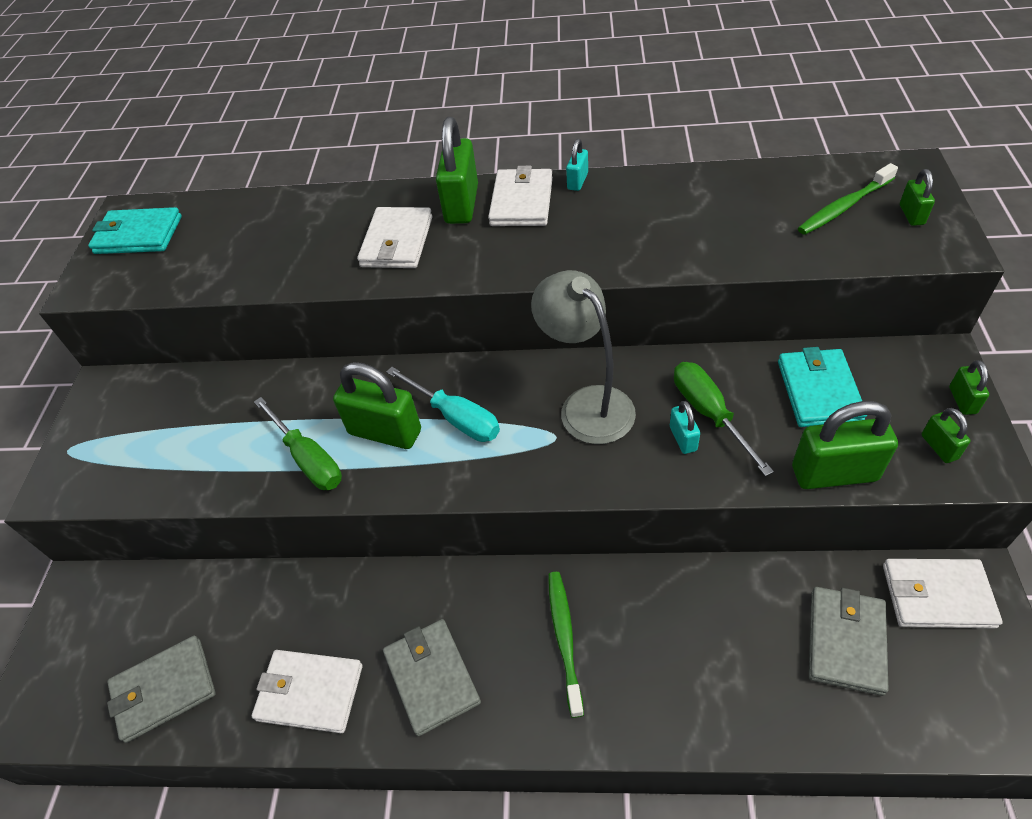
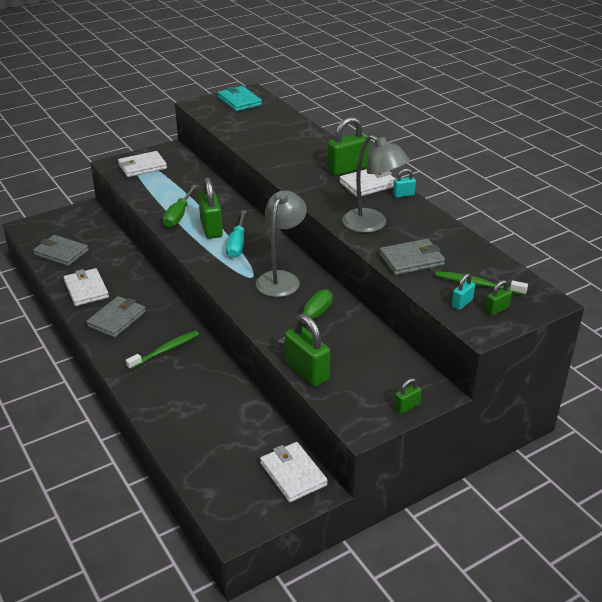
camera: 50 degrees right, 15 degrees down
white wallet [357,207,432,268] -> white wallet moved to [118,151,167,177]
turquoise padlock [670,400,700,454] -> turquoise padlock moved to [452,273,475,310]
turquoise wallet [778,347,867,427] -> none
grey wallet [809,587,889,696] -> grey wallet moved to [379,239,445,275]
green padlock [922,408,971,463] -> none
none -> grey lamp [342,135,409,233]

